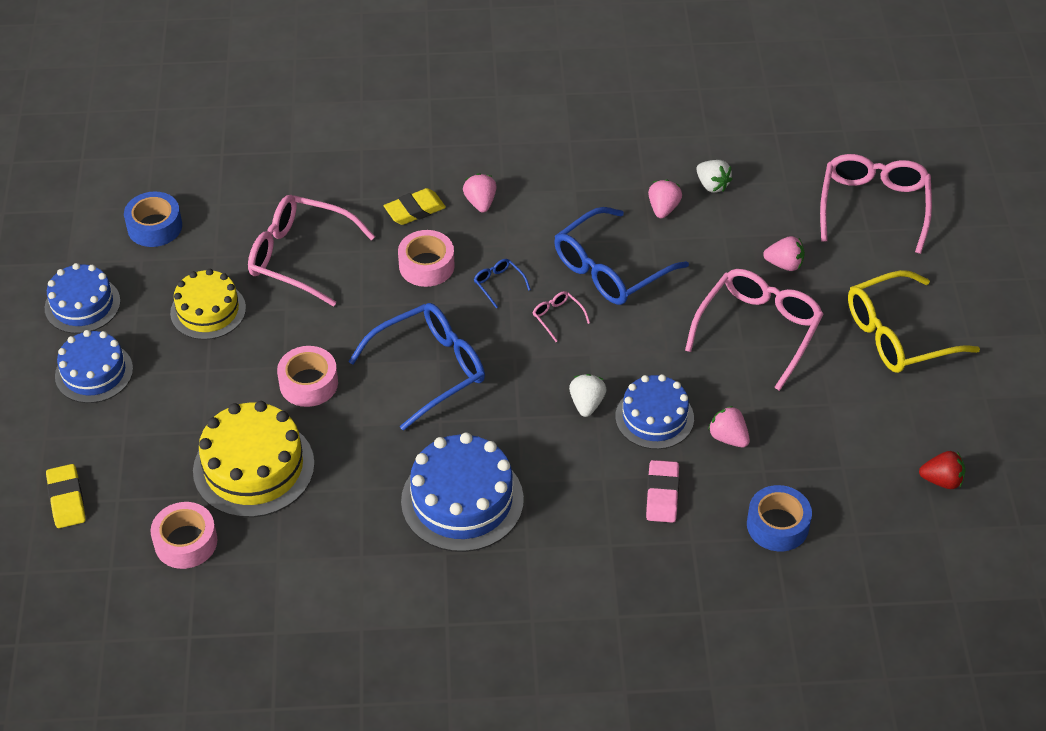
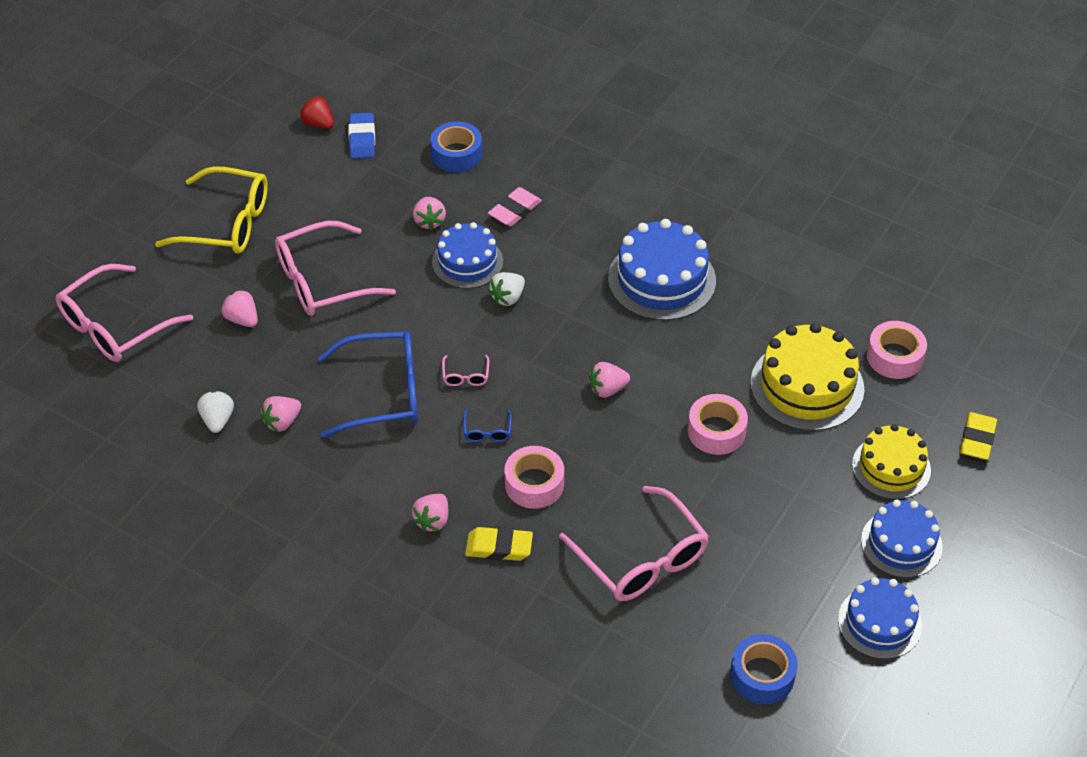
camera: 145 degrees left, 0 degrees up
yellow cake [170,269,246,340] -> yellow cake moved to [852,424,931,500]
blue glasses [348,303,485,431] -> pink strawberry [589,362,630,398]
none -> blue eraser [348,113,375,158]

